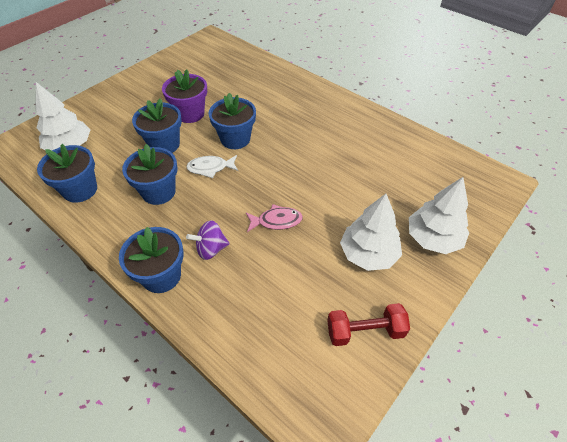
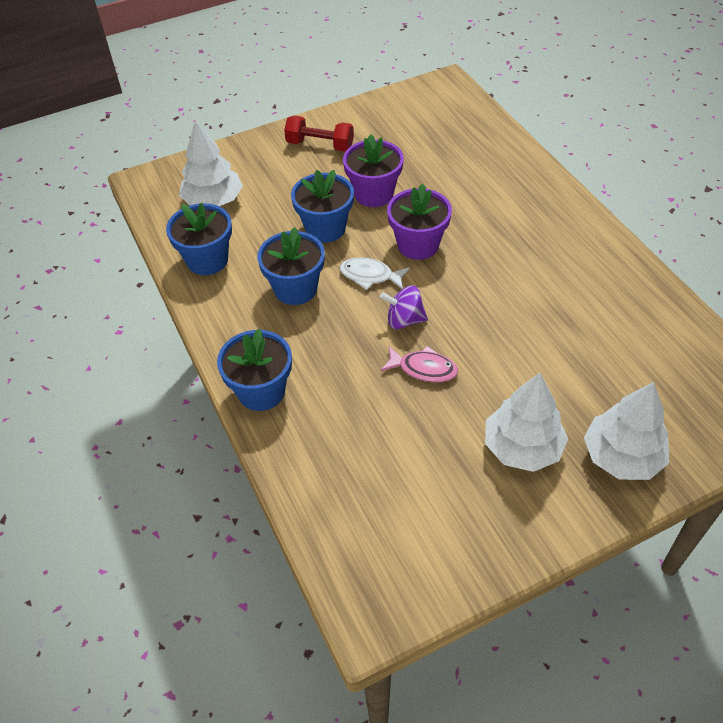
camera: 25 degrees right, 0 degrees up
purple spinning top [186,220,230,260] -> purple spinning top moved to [380,286,428,329]
blue flower pot [209,93,256,149] -> purple flower pot [387,183,452,260]
red dumbbell [327,303,410,346] -> red dumbbell moved to [284,116,354,152]

